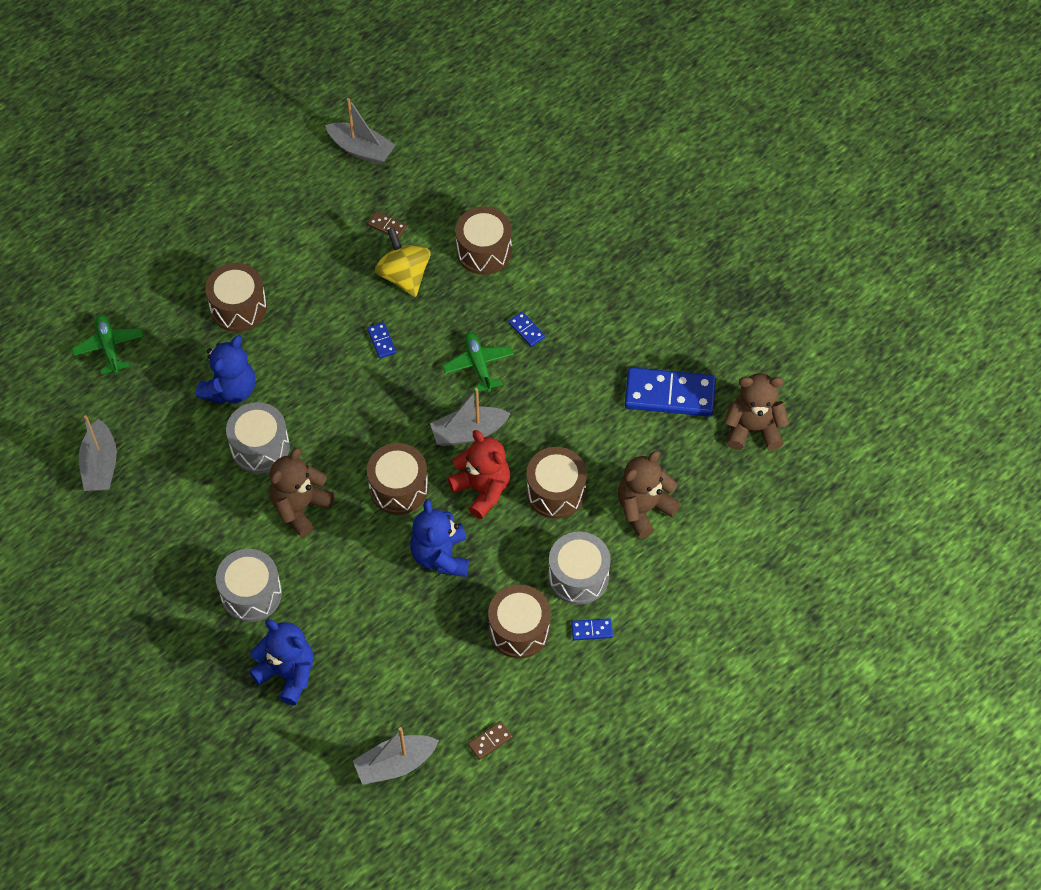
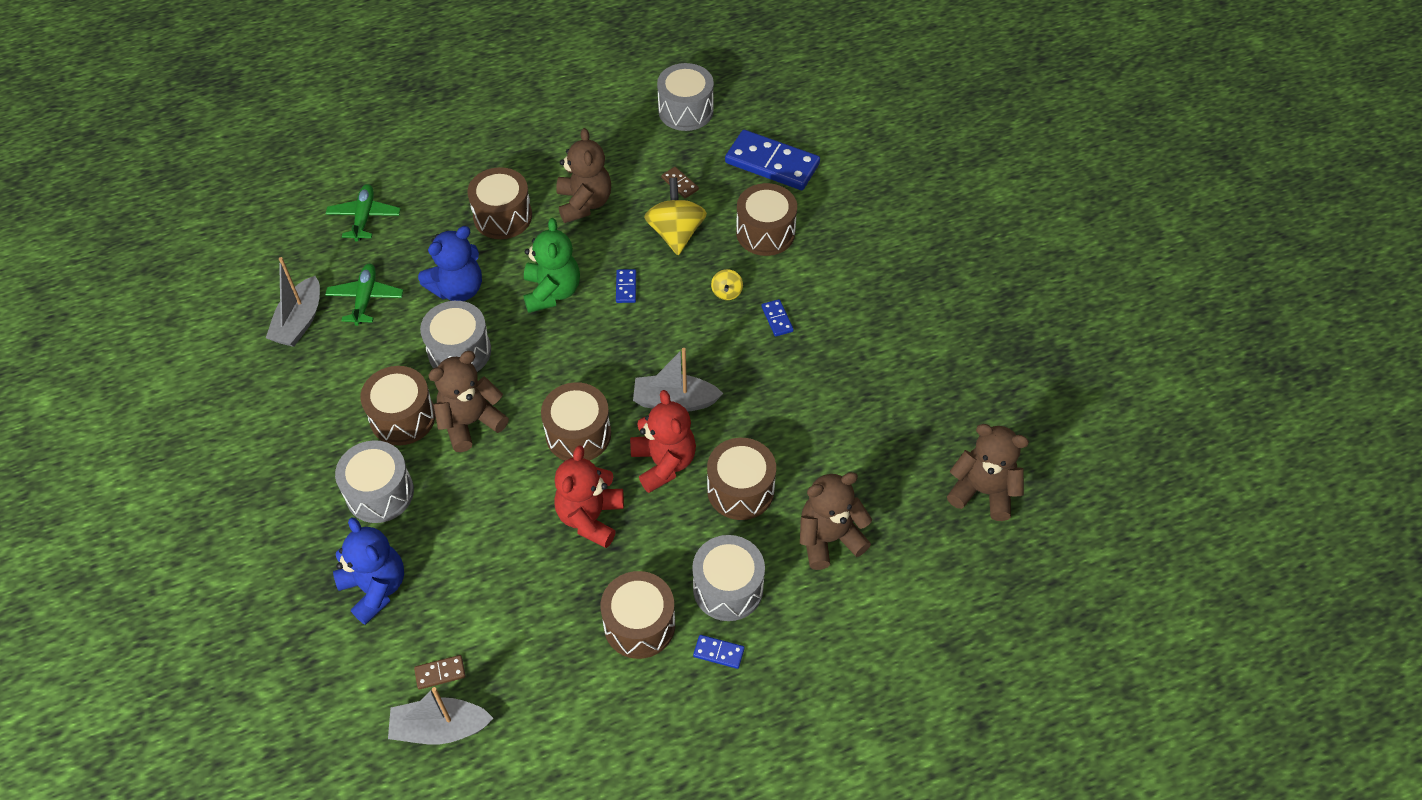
camera: 20 degrees right, 5 degrees down
grey boat [325,98,395,165] -> grey drum [657,63,714,131]
blue teddy bear [410,499,469,577] -> red teddy bear [554,445,624,548]
green plane [443,332,514,392] -> green plane moved to [325,264,403,326]
brown domino [468,721,512,760] -> brown domino moved to [414,655,466,690]
blue domino [625,367,716,417] -> blue domino moved to [725,130,820,190]
none -> brown drum [360,366,435,446]
none -> green teddy bear [523,218,580,313]
none -> brown teddy bear [556,128,611,223]
none -> yellow spinning top [711,269,743,300]

